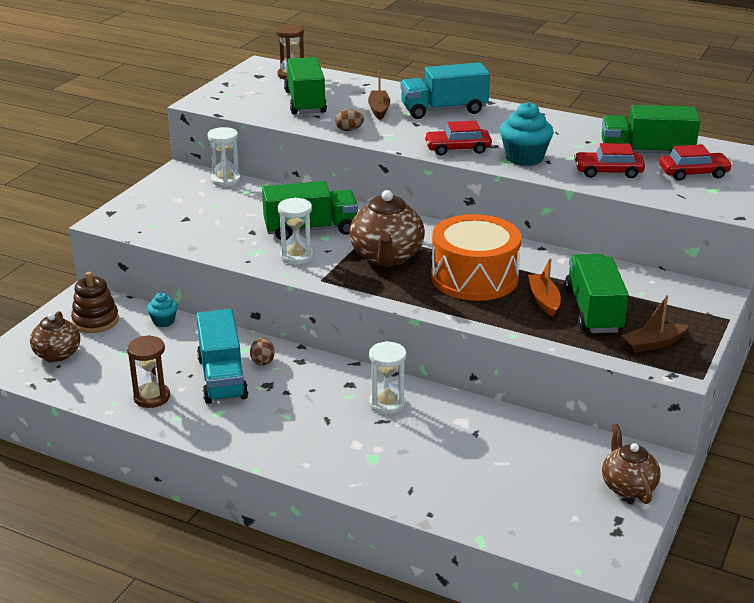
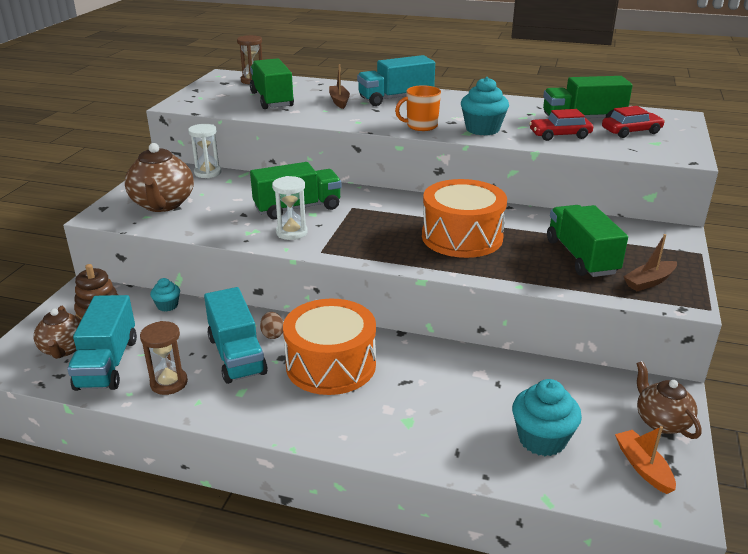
camera: 10 degrees left, 0 degrees up
brown egg [335,109,364,131] -> none
brown teapot [349,190,425,267] -> brown teapot moved to [125,143,194,212]
white hourglass [369,341,406,414] -> none
red car [424,121,492,156] -> orange mug [395,85,441,131]
orange boat [528,258,561,317] -> orange boat moved to [615,426,676,494]
none -> turquoise truck [67,295,137,391]
none -> orange drum [283,299,376,395]
none -> turquoise cupcake [512,379,582,456]

